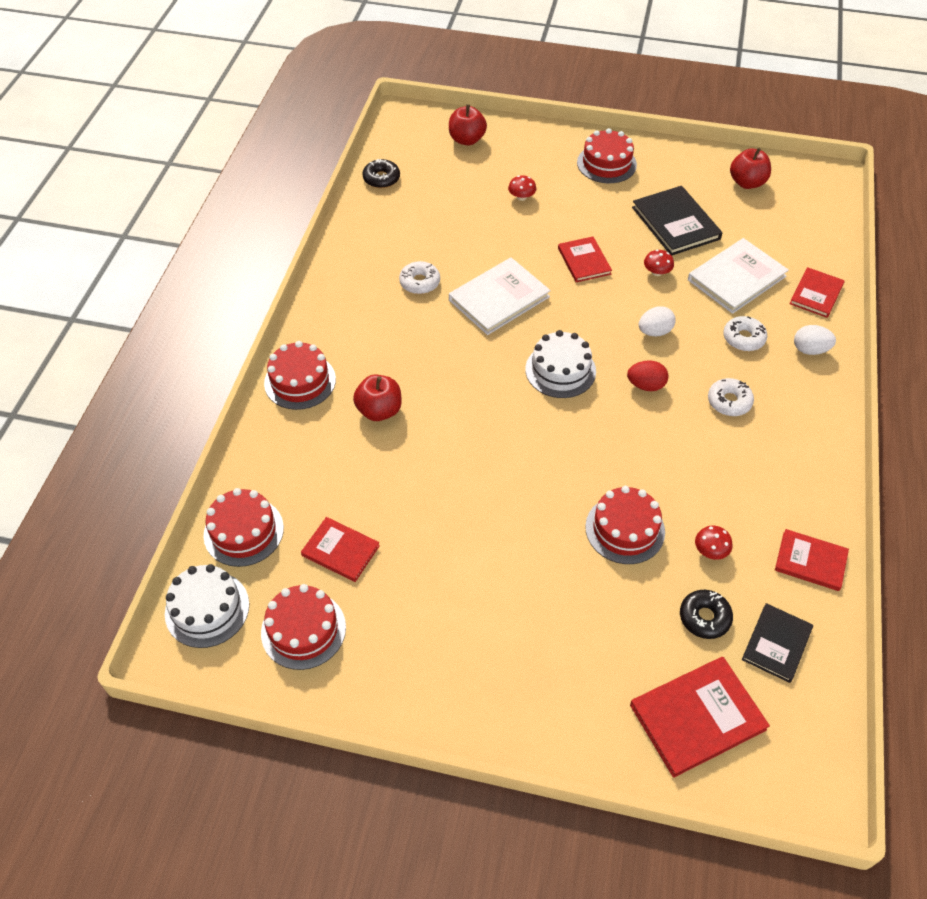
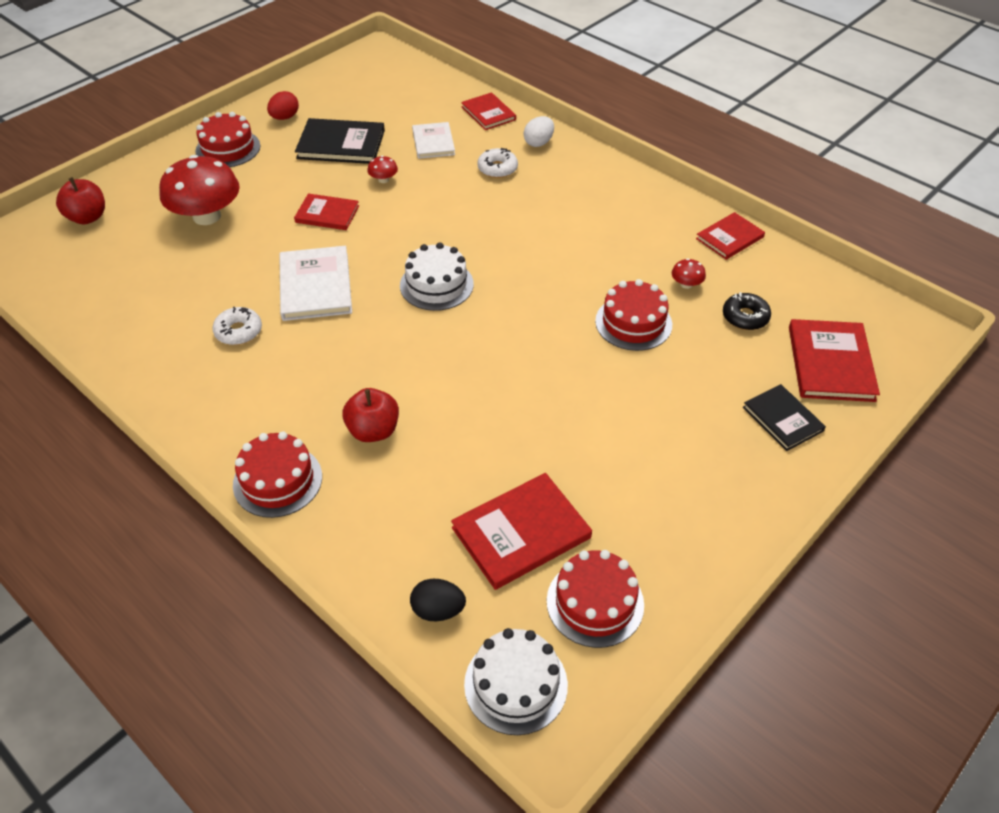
camera: 60 degrees left, 5 degrees down
red cake [203,488,284,567] -> black egg [410,579,466,621]
red book [301,517,380,582] -> red book [451,473,592,590], size x1.56
black donut [363,159,400,188] -> none
red mushroom [508,175,536,201] -> red mushroom [159,155,240,225], size x2.44
red egg [627,360,668,391] -> red egg moved to [267,91,299,120]
white egg [639,306,676,336] -> none
white book [688,238,789,314] -> white book [412,122,455,159], size x0.64
white donut [708,378,754,416] -> none
red apple [730,148,771,189] -> none
black book [742,603,813,683] -> black book moved to [743,384,826,451]

